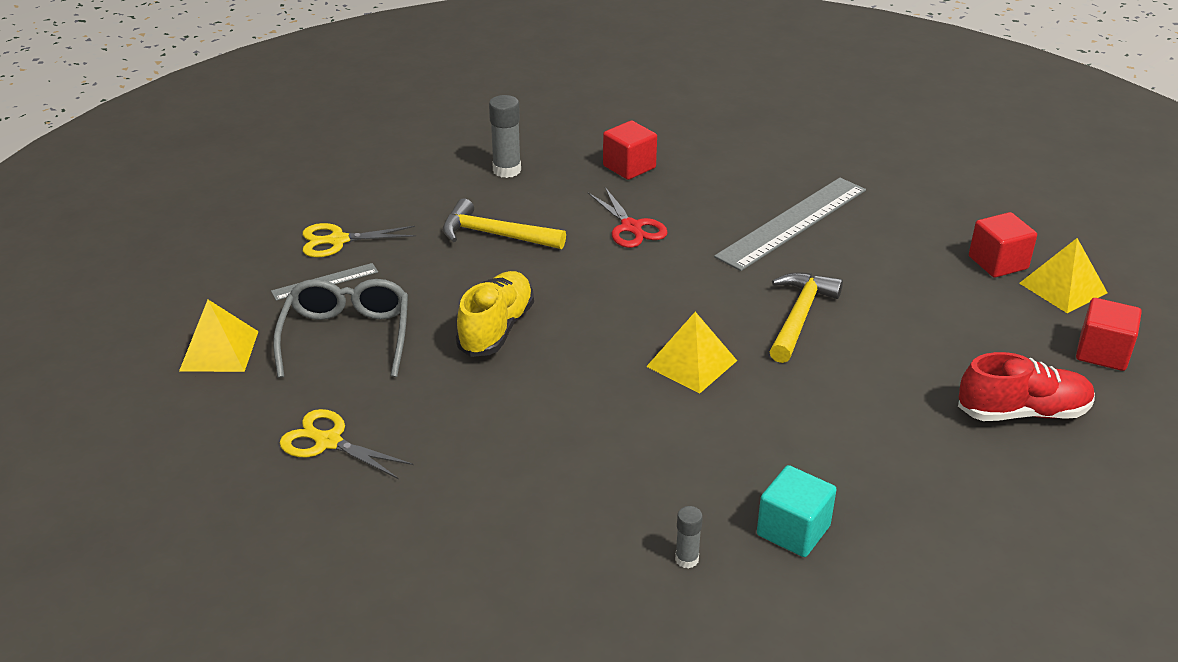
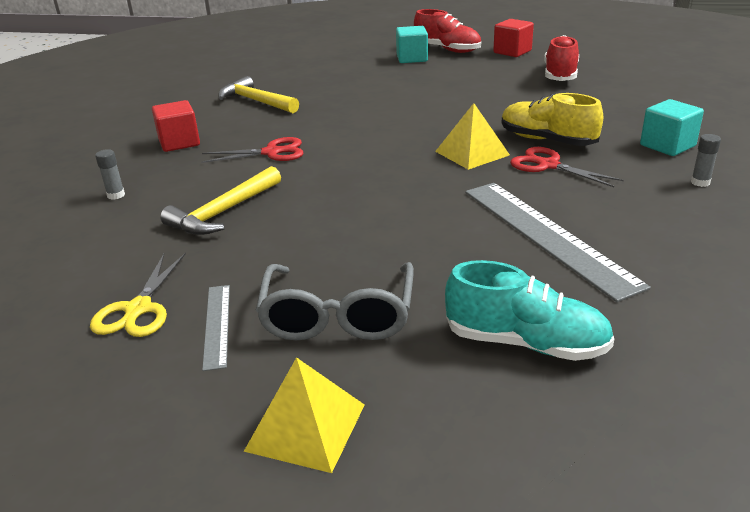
camera: 70 degrees left, 5 degrees down
grey glasses [273,279,408,378] -> grey glasses turned 105 degrees counterclockwise [256,262,414,341]
yellow scissors [279,409,414,479] -> turquoise shoe [445,260,614,361]
yellow shoe [456,271,534,357] -> yellow shoe moved to [502,93,603,146]
grey glue stick [489,95,521,178] -> grey glue stick [95,149,125,200], size x0.57
grey ruler [714,178,866,271] -> grey ruler moved to [465,183,651,302]
yellow hammer [769,272,843,363] -> yellow hammer moved to [218,76,299,113]
red cube [969,212,1037,278] -> turquoise cube [396,26,428,63]
yellow pyramid [1019,238,1107,313] -> red shoe [414,9,481,53]
none -> red scissors [510,147,624,187]

